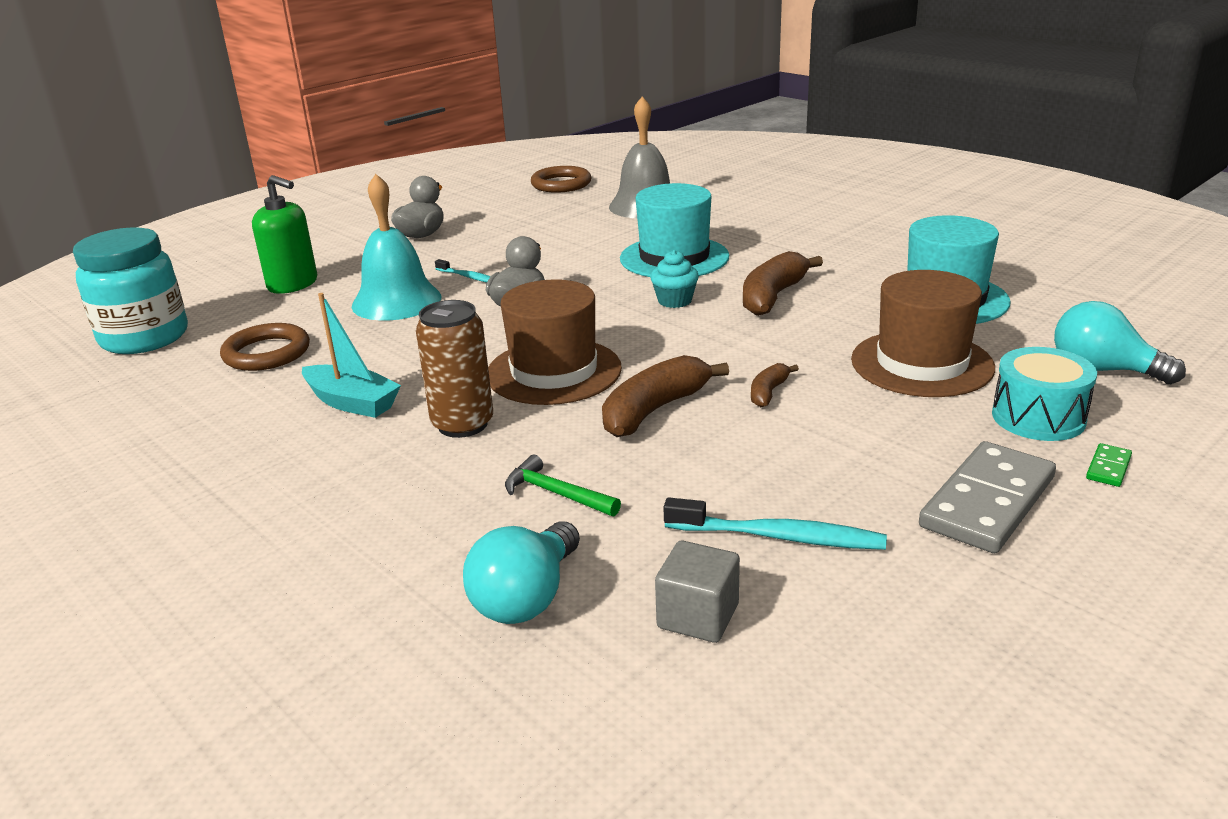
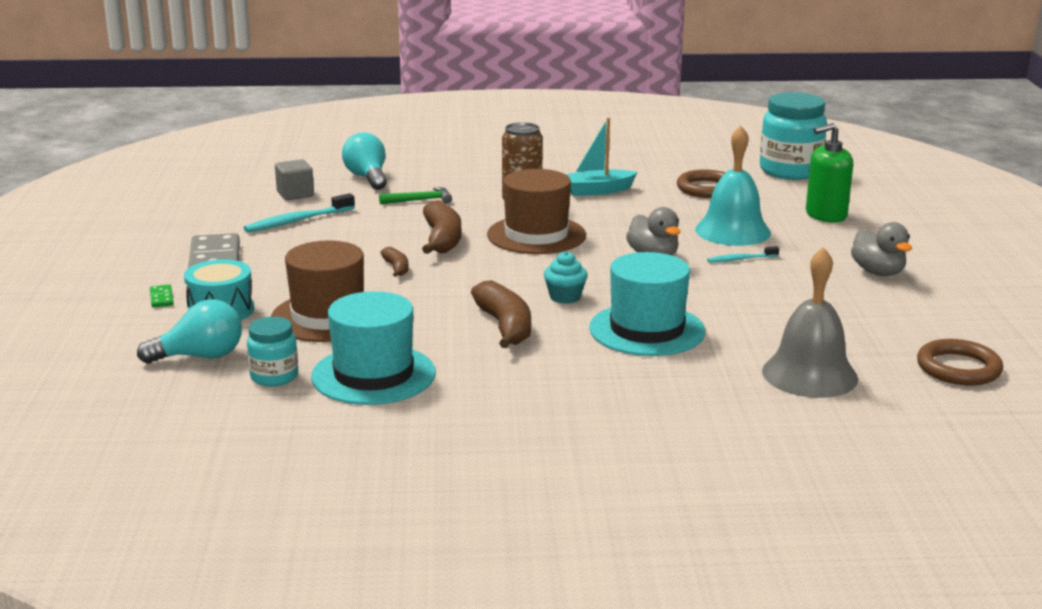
camera: 130 degrees right, 5 degrees down
none -> turquoise jar [247,317,298,386]

